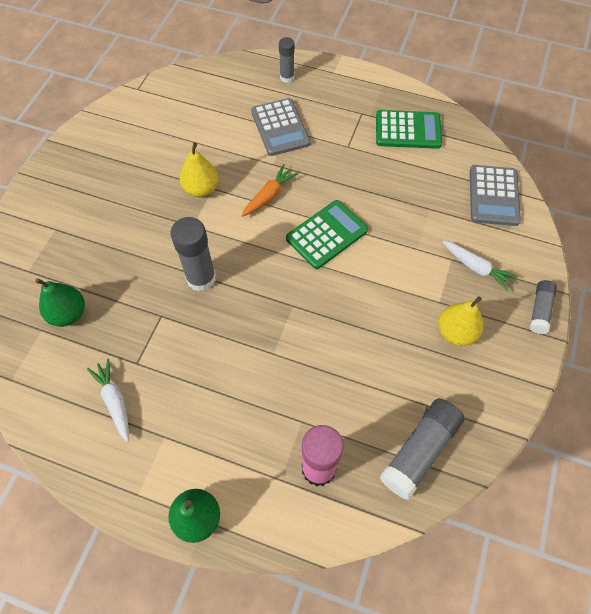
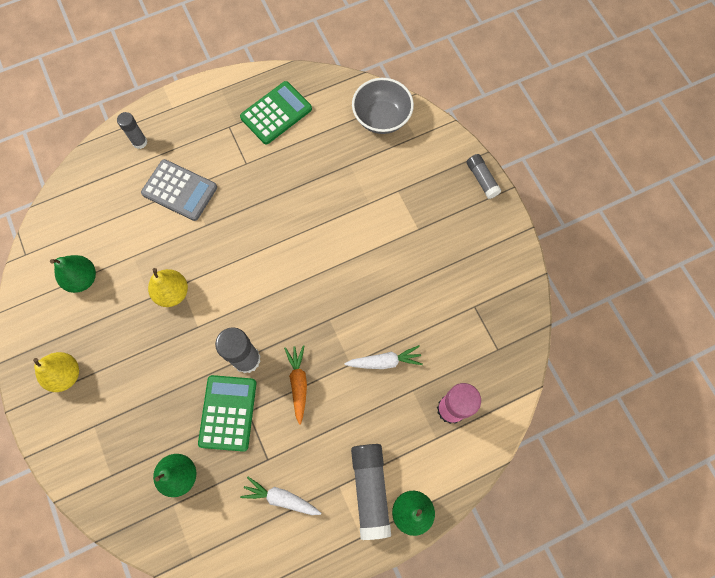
camera: 45 degrees left, 10 degrees up
orange carrot [241,164,298,217] -> orange carrot moved to [284,345,307,425]
green calculator [286,200,368,269] -> green calculator moved to [198,375,257,452]
grey glue stick [380,398,465,500] -> grey glue stick moved to [351,444,391,540]
yellow pear [438,296,483,346] -> yellow pear moved to [33,352,79,392]
white carrot [443,241,518,292] -> white carrot moved to [344,345,423,369]
grey calculator [470,165,521,226] -> grey bowl [352,78,414,134]
none -> green pear [50,255,96,293]

